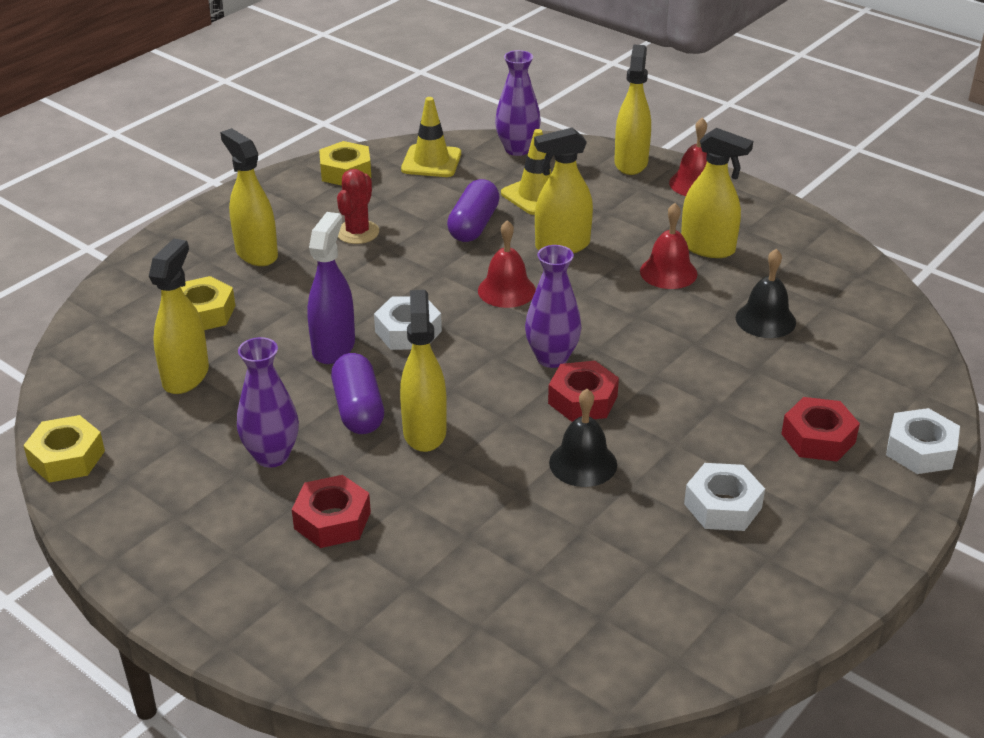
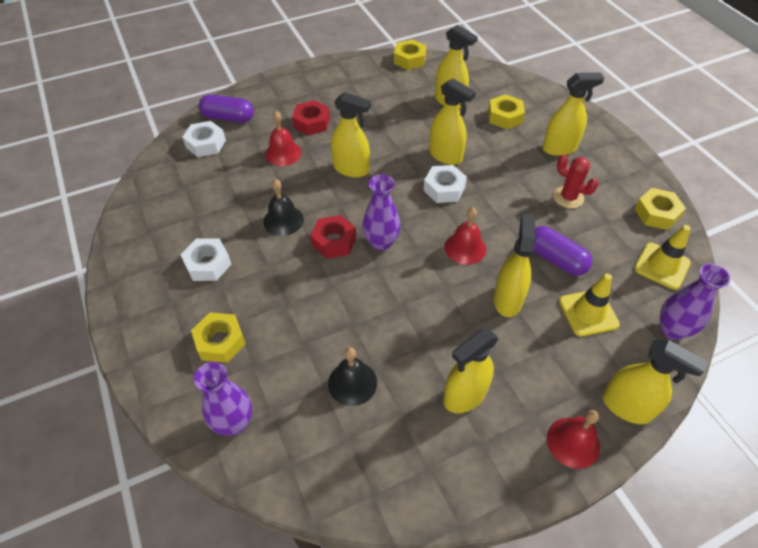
camera: 115 degrees right, 15 degrees up
purple vase [237,337,299,468] -> purple vase moved to [194,362,252,436]
purple spray bottle [307,212,355,364] -> yellow spray bottle [429,79,476,165]
purple capsule [331,353,384,434] -> purple capsule moved to [199,94,254,123]
red bell [640,203,698,289] -> red bell moved to [265,111,302,166]
red nut [781,397,860,461] -> yellow nut [191,312,246,363]
white nut [886,408,960,474] -> white nut moved to [182,121,226,157]

